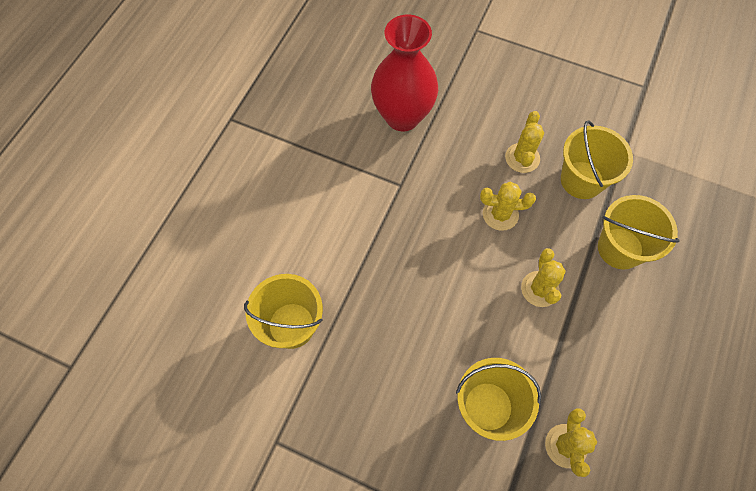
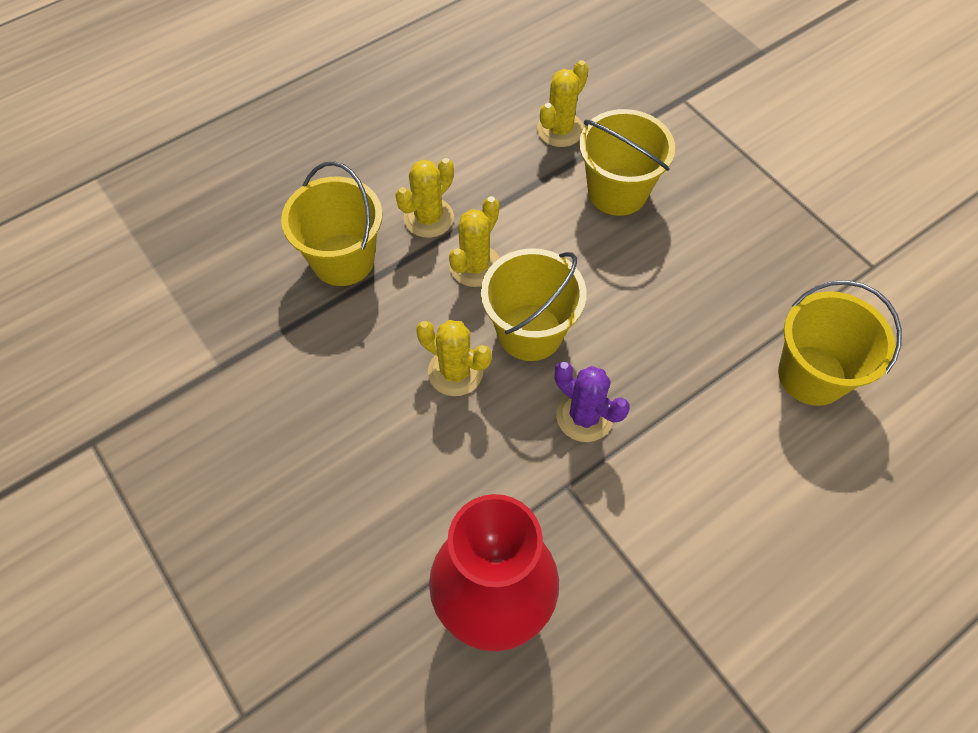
camera: 150 degrees left, 5 degrees down
yellow cactus [505,111,544,173] -> yellow cactus moved to [395,158,454,238]
yellow bucket [561,120,633,199] -> yellow bucket moved to [481,248,587,361]
none -> purple cactus [555,361,630,442]

